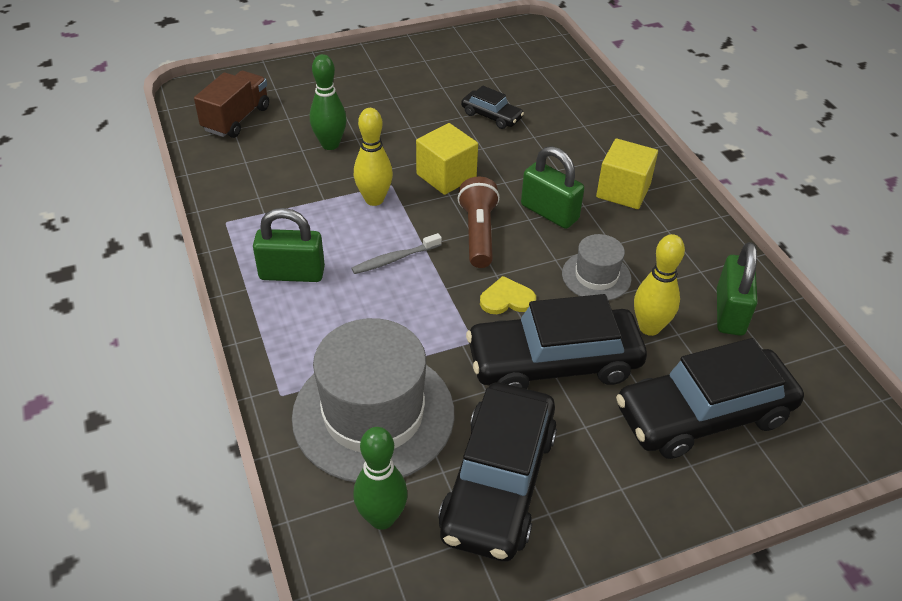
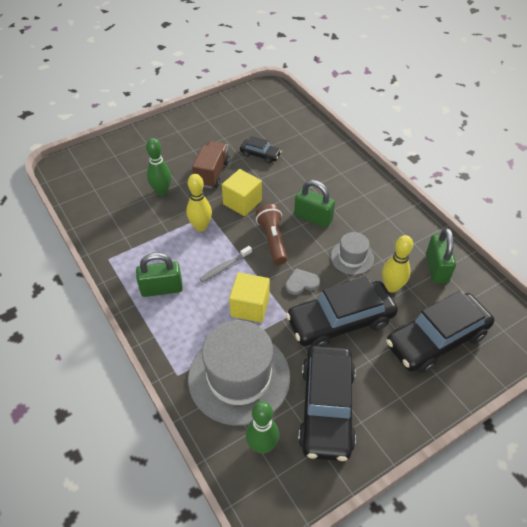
camera: 10 degrees left, 5 degrees up
brown truck [194,71,269,138] -> brown truck moved to [192,141,230,189]
yellow heart [480,276,536,314] -> grey heart [285,268,320,295]
yellow cube [596,139,658,209] -> yellow cube moved to [229,272,270,323]

